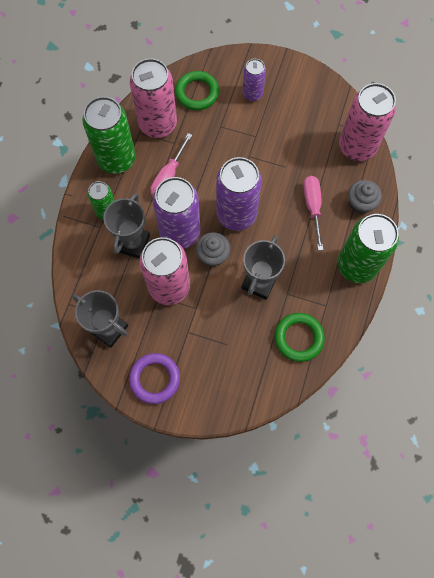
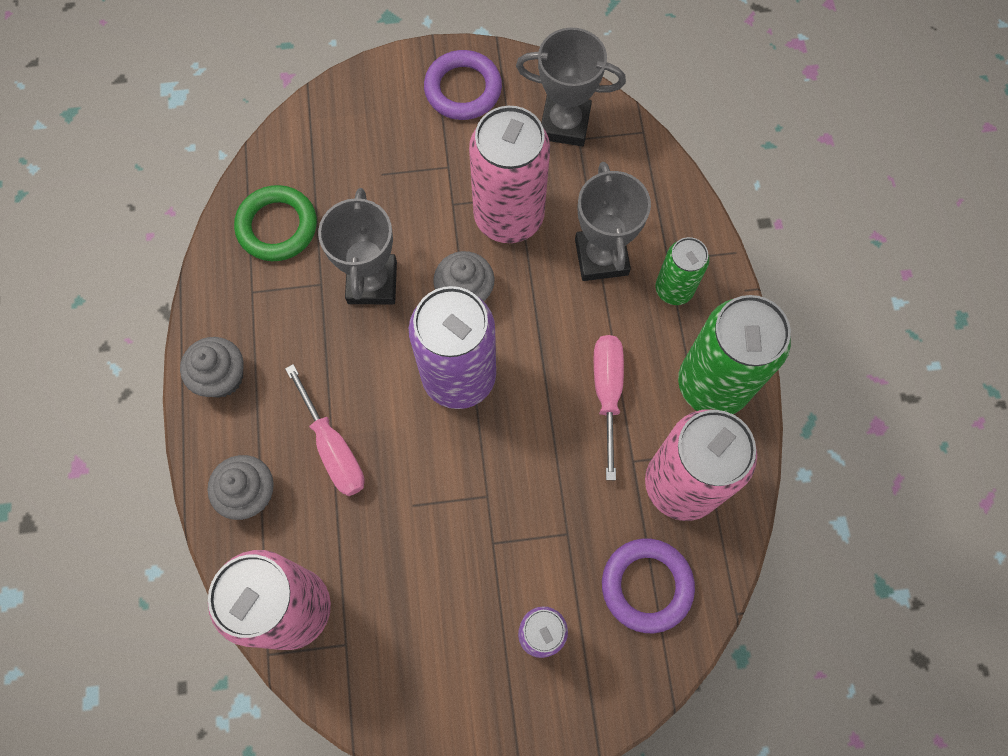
camera: 155 degrees right, 0 degrees up
purple can [153,177,200,249] -> none
green ring [175,71,219,110] -> purple ring [602,538,695,633]
green can [338,214,399,283] -> grey cupcake [180,337,244,398]

